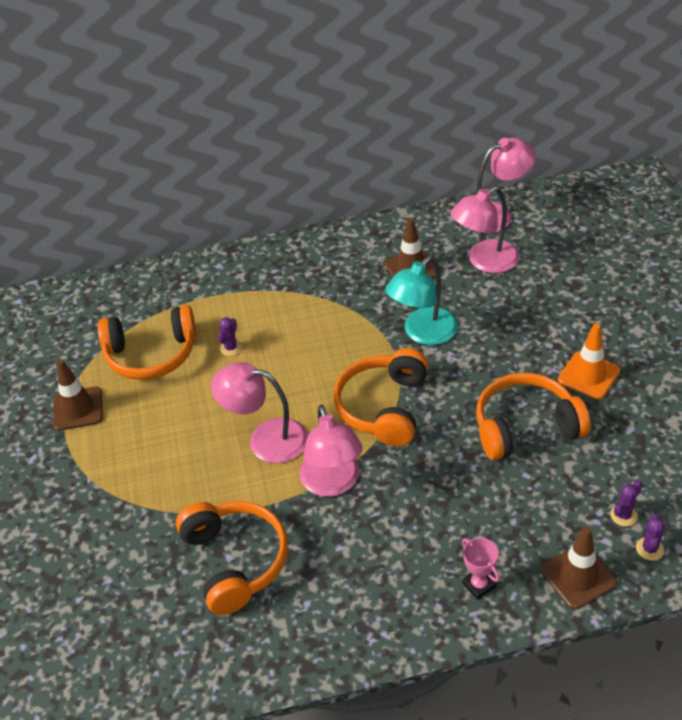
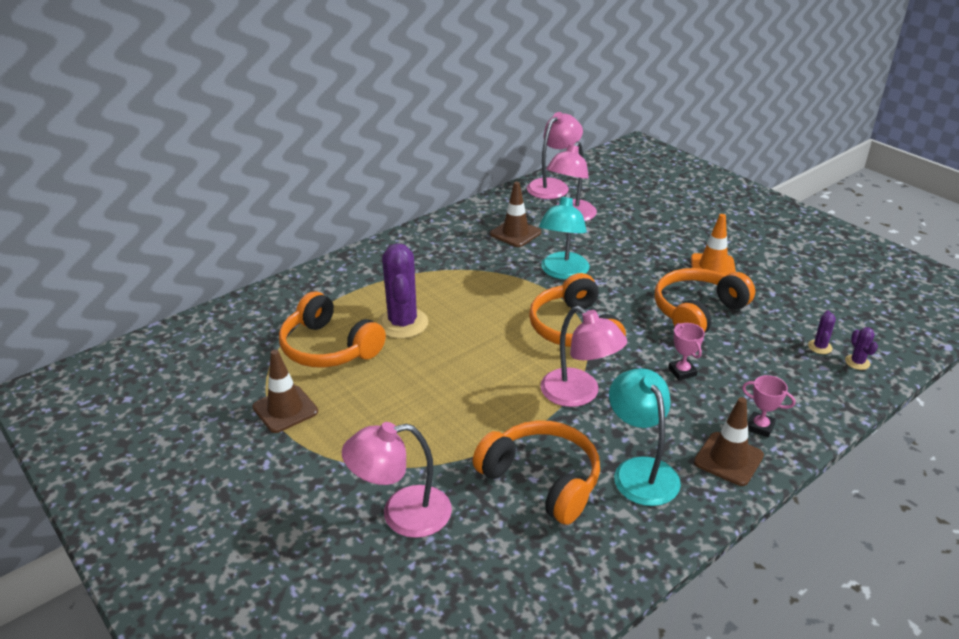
camera: 30 degrees left, 10 degrees down
orange headphones [98,305,196,380] -> orange headphones turned 75 degrees clockwise [279,291,386,368]
pink lamp [211,362,308,463] -> pink lamp moved to [342,422,452,538]
purple cactus [218,317,242,356] -> purple cactus [377,243,428,339], size x2.29
brown traffic cone [541,526,617,609] -> brown traffic cone moved to [694,397,764,486]
none -> turquoise lamp [609,368,681,506]
none -> pink trophy [668,323,705,380]

